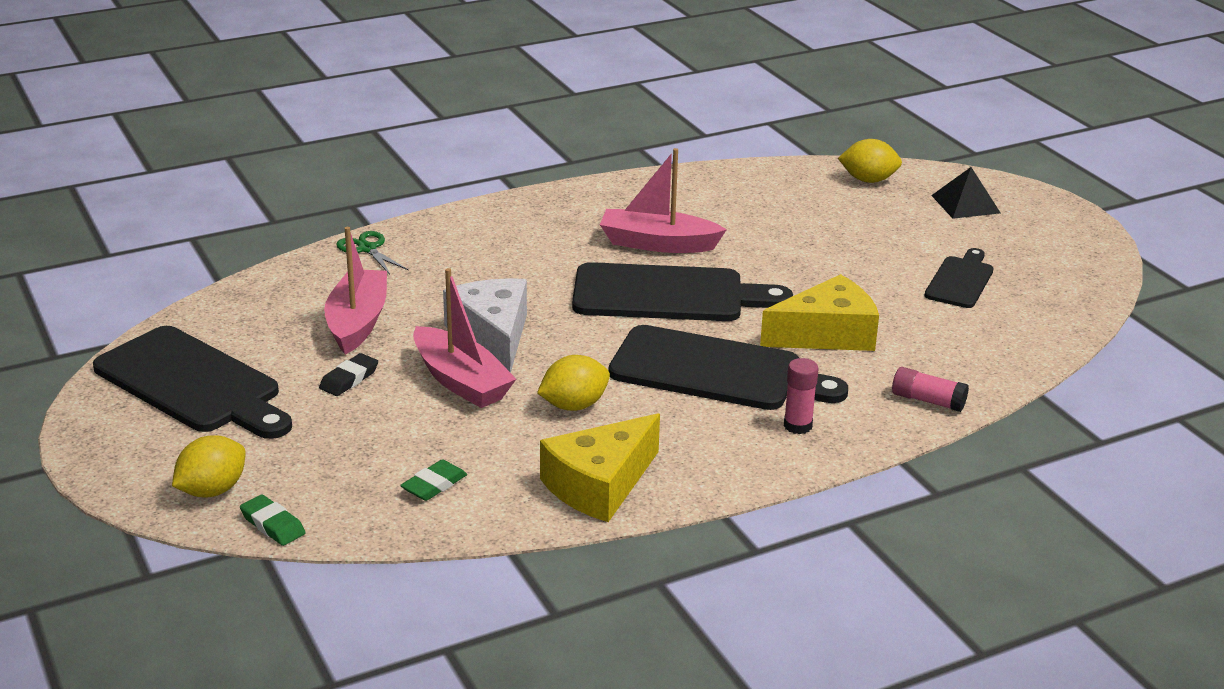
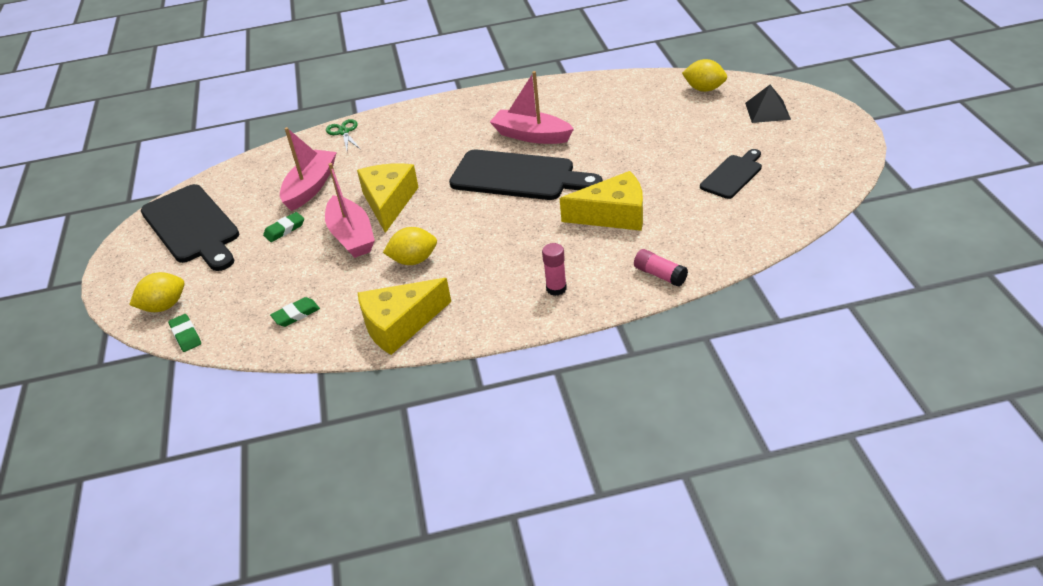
camera: 20 degrees right, 10 degrees up
black eraser [319,353,378,396] -> green eraser [263,212,304,242]
white cheese [443,278,527,373] -> yellow cheese [357,163,419,233]
black cutting board [609,325,848,410] -> none

